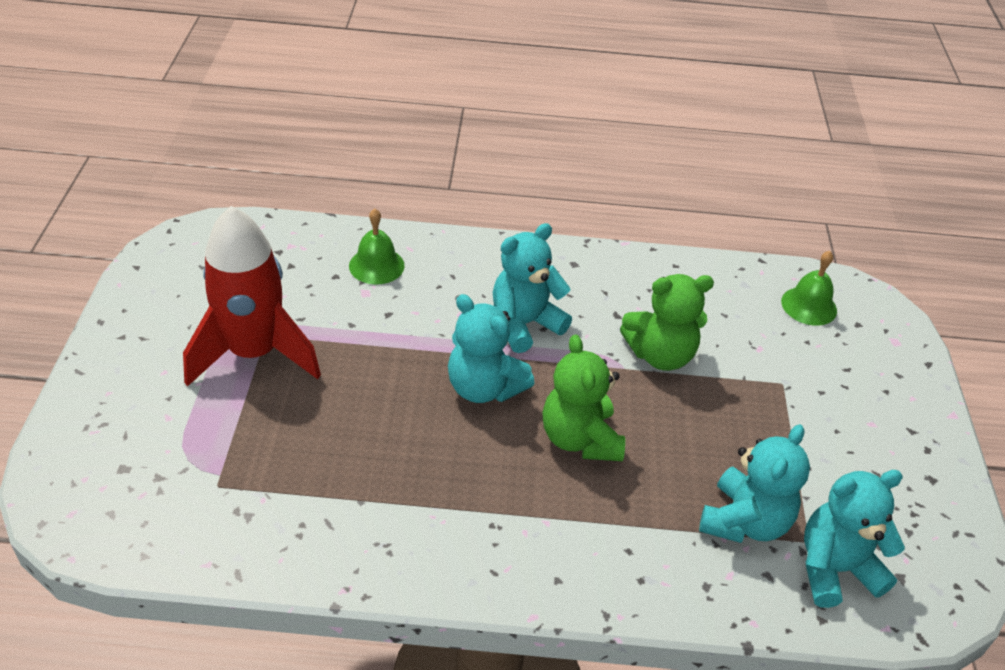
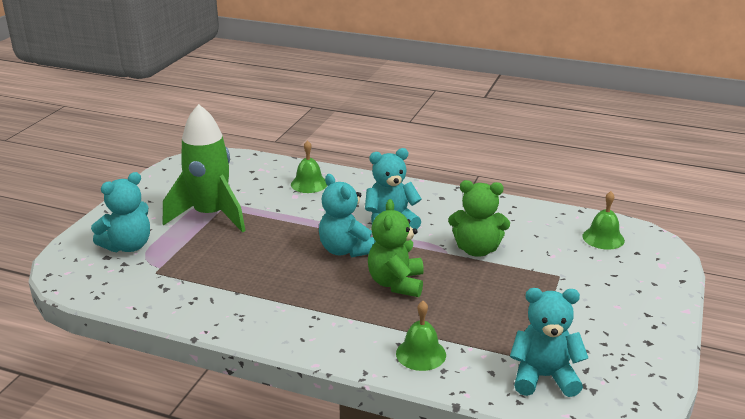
camera: 20 degrees right, 15 degrees down
red rocket [183,206,321,387] -> green rocket [163,104,246,233]
turquoise teddy bear [699,424,810,543] -> turquoise teddy bear moved to [91,172,150,252]
none -> green bell [396,301,446,371]

